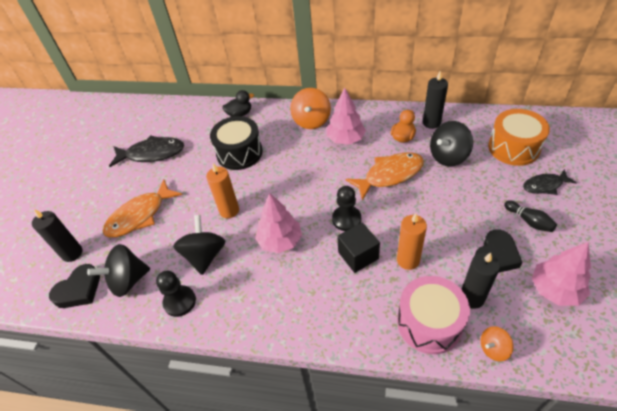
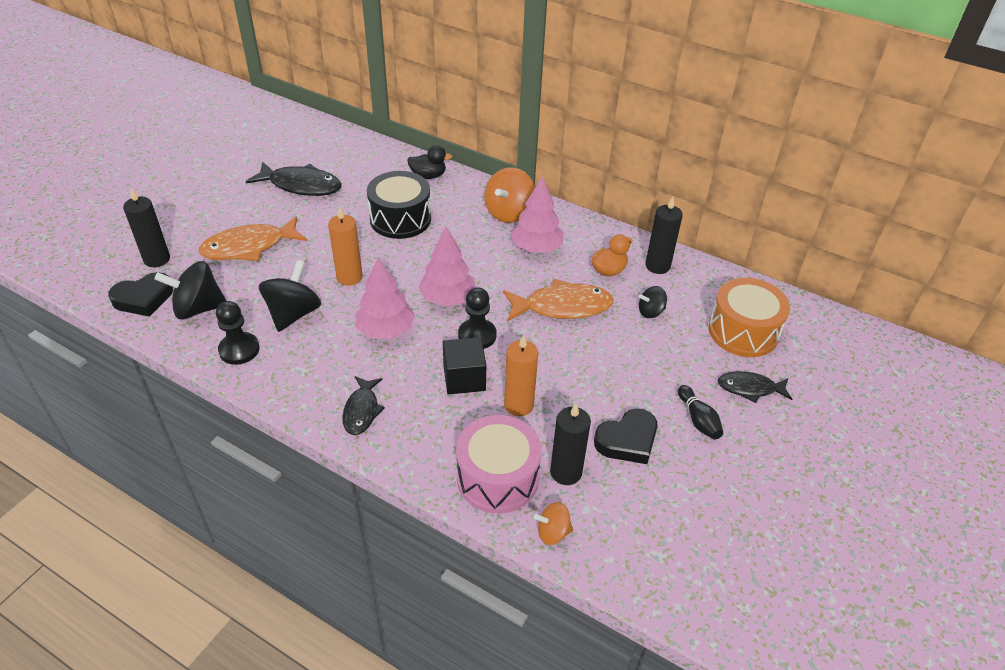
camera: 15 degrees right, 5 degrees down
black spinning top [430,121,473,166] -> black spinning top [639,286,667,318], size x0.55
pink tree [532,242,591,306] -> pink tree moved to [418,227,475,306]
none -> black fish [342,376,385,435]

